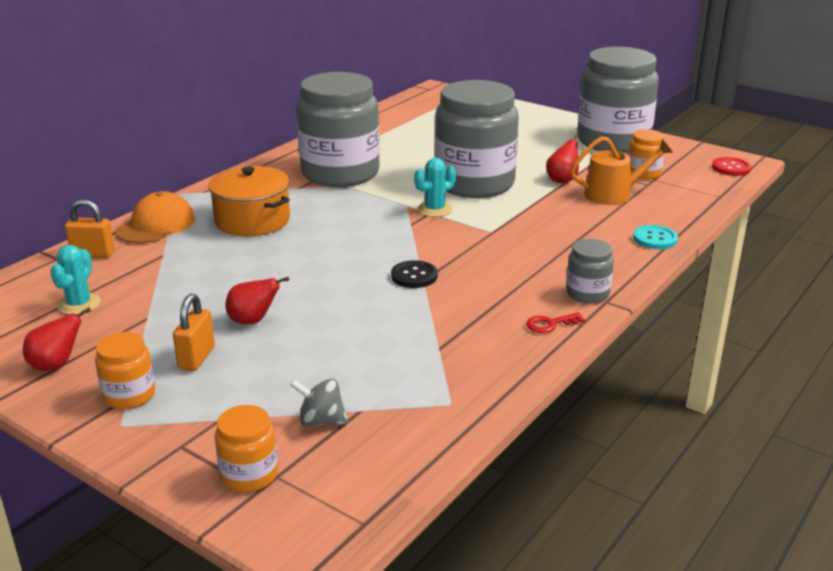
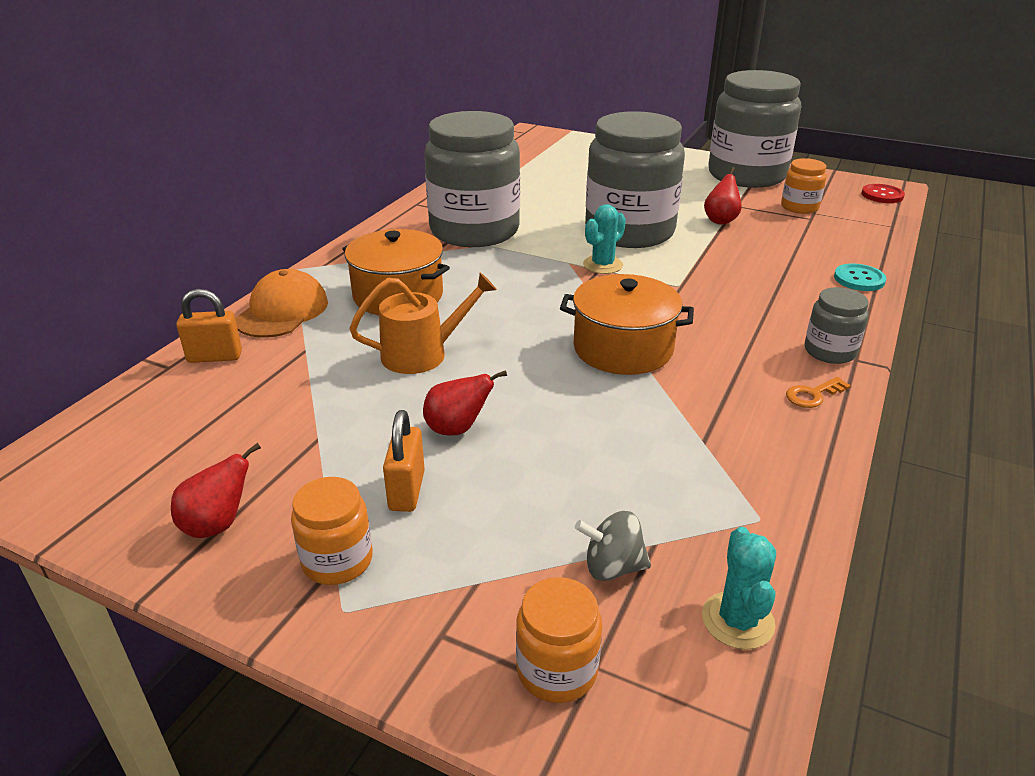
camera: 10 degrees left, 5 degrees up
turquoise cactus [50,245,101,315] -> turquoise cactus moved to [702,527,776,650]
black button [391,260,438,288] -> orange pot [560,274,694,375]
red key [526,312,585,333] -> orange key [786,377,851,408]
orange watering can [570,136,673,205] -> orange watering can moved to [349,273,497,374]

